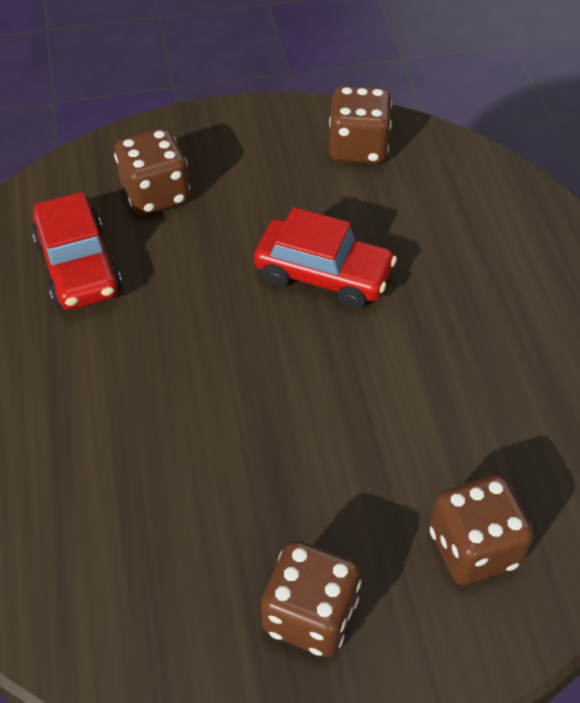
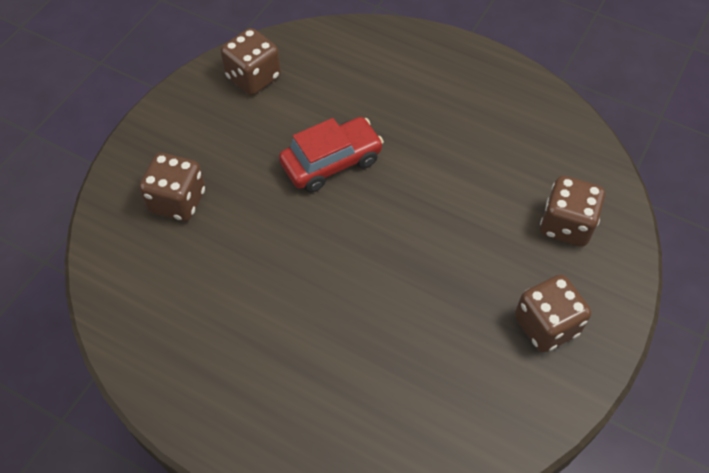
camera: 50 degrees left, 5 degrees up
red car [31,192,122,310] -> none

